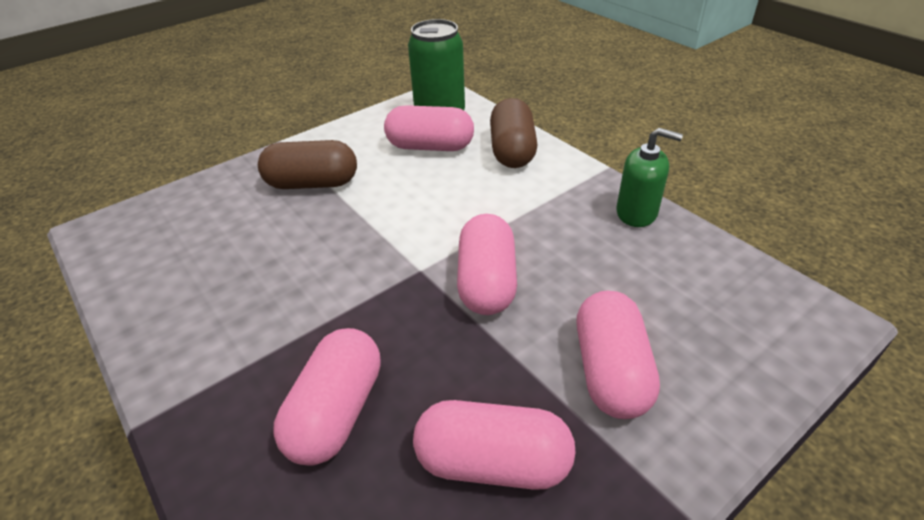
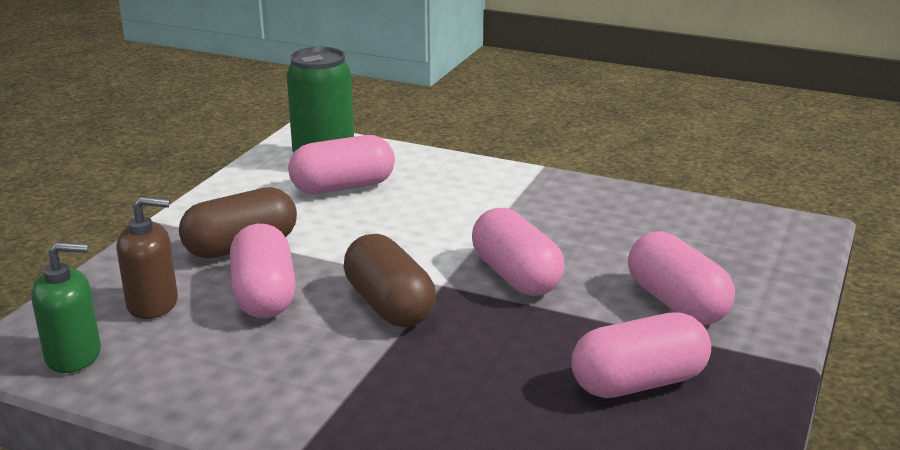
camera: 30 degrees left, 15 degrees down
pink capsule [273,328,381,466] -> pink capsule moved to [230,224,296,318]
brown capsule [490,98,537,168] -> brown capsule moved to [344,234,436,327]
green soap dispenser [616,128,683,227] -> green soap dispenser moved to [31,242,101,373]
none -> brown soap dispenser [117,197,178,319]

